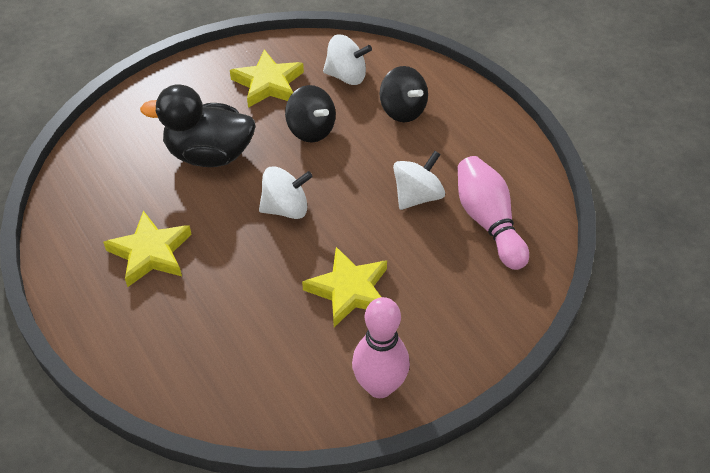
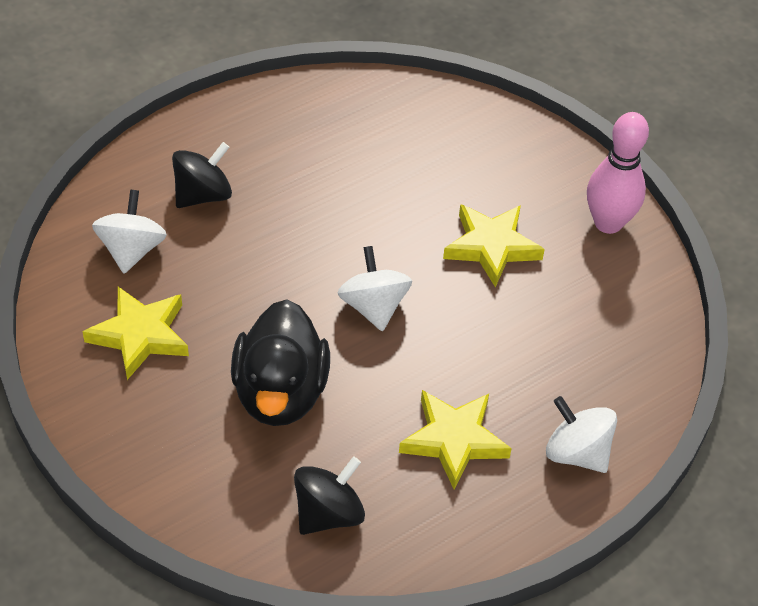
camera: 95 degrees left, 0 degrees up
black spinning top [285,85,336,143] -> black spinning top moved to [294,456,365,535]
white spinning top [393,151,445,210] -> white spinning top moved to [546,396,617,473]
pink bowling pin [458,156,529,270] -> none

